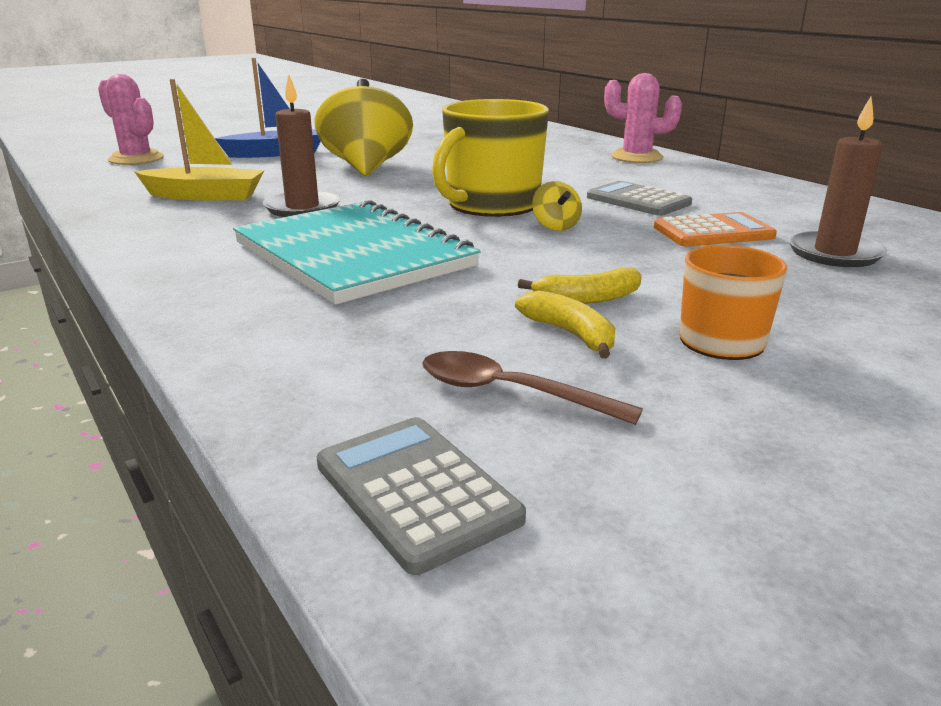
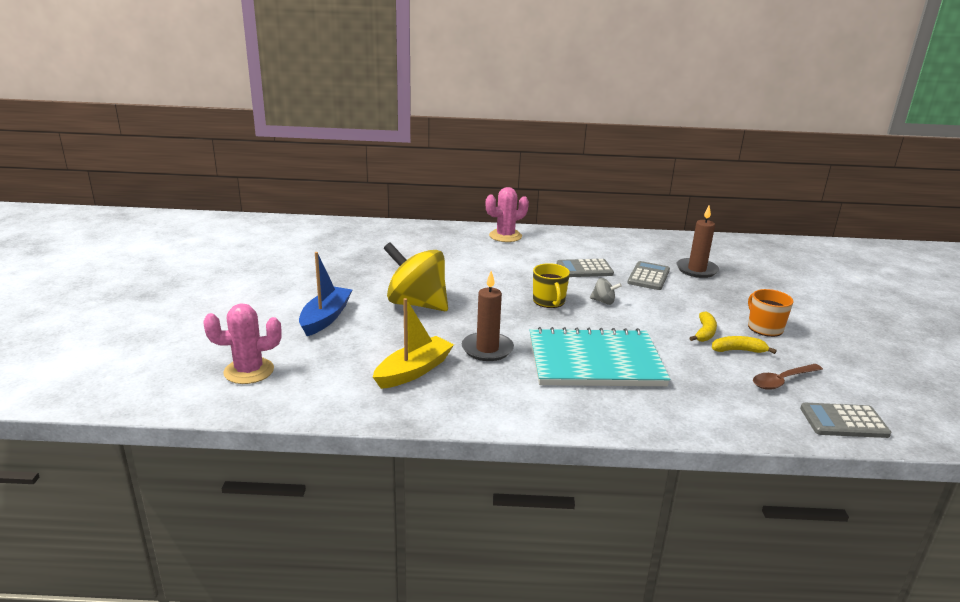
camera: 55 degrees left, 0 degrees up
yellow mug [432,99,549,217] -> yellow mug [533,263,570,308], size x0.58
yellow spinning top [532,181,582,231] -> grey spinning top [590,278,622,305]
orange calculator [654,212,777,247] -> grey calculator [627,261,670,290]

